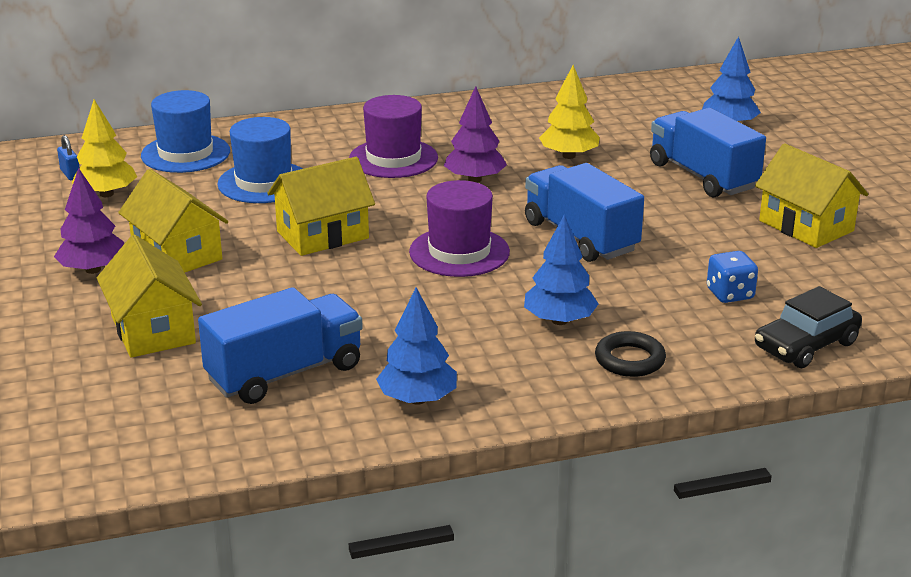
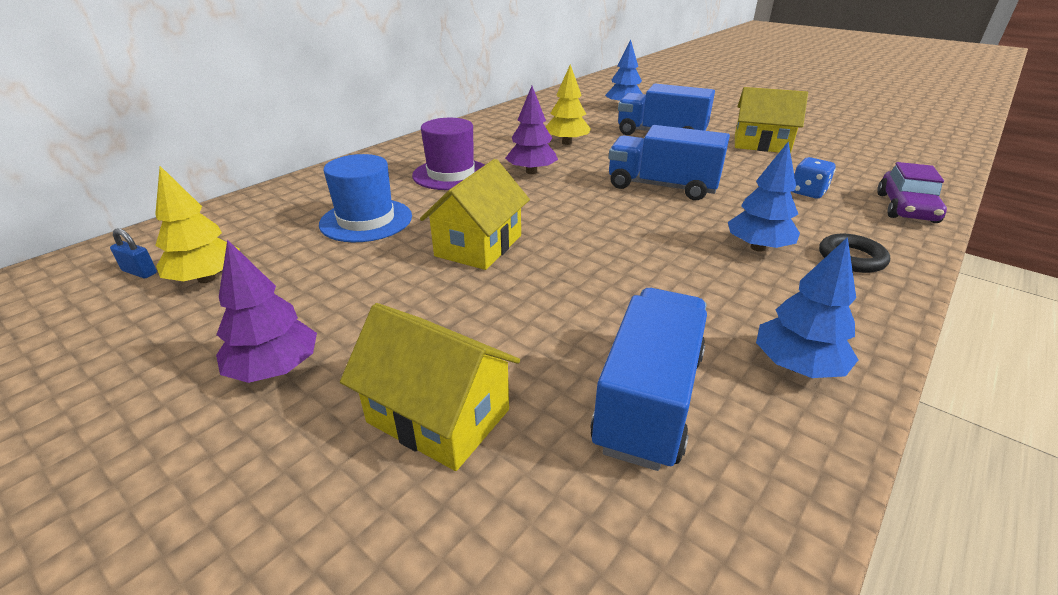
camera: 35 degrees left, 5 degrees up
yellow house [118,169,228,273] -> none
blue hat [141,90,230,173] -> none
purple hat [409,180,510,277] -> none
black car [755,286,862,368] -> purple car [877,162,947,223]

